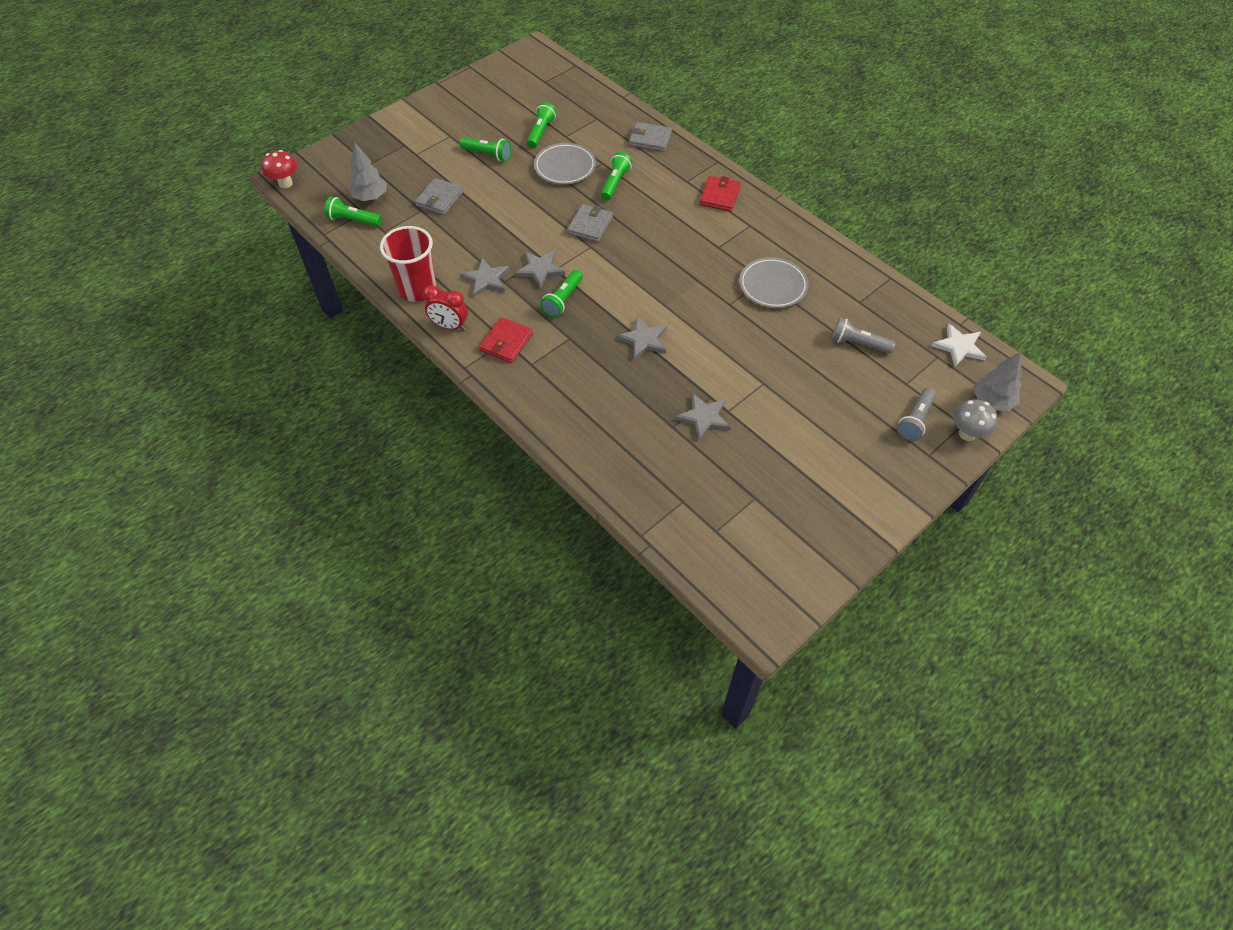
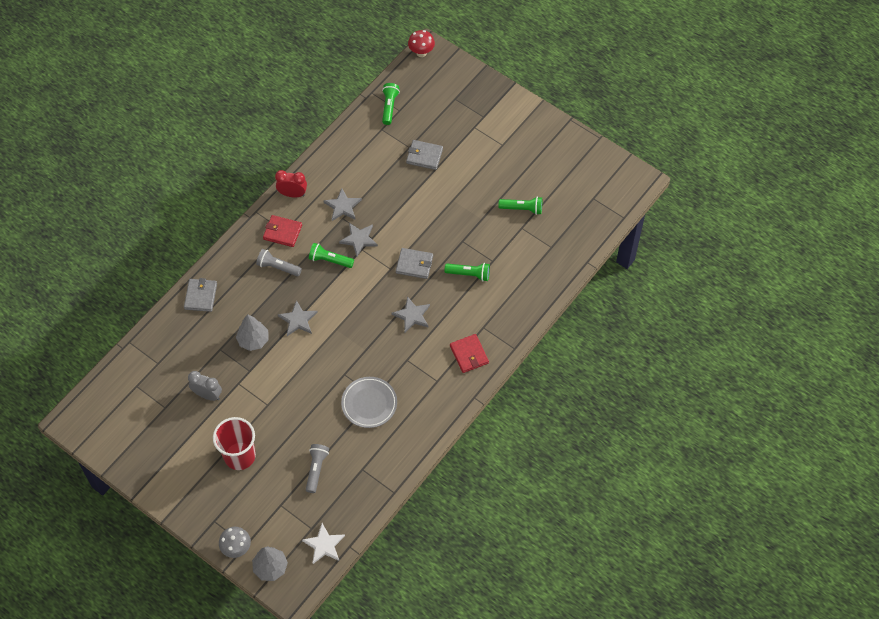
camera: 80 degrees right, 5 degrees up
grey tree [348,143,387,201] -> grey tree moved to [236,314,269,351]
red cup [380,226,437,302] -> red cup moved to [213,417,256,470]
red clock [423,285,468,331] -> red clock turned 90 degrees clockwise [275,170,307,197]
green flashlight [460,137,511,161] -> none
grey plate [534,143,596,184] -> none
grey wallet [629,122,672,152] -> grey wallet moved to [184,278,217,312]
grey star [675,393,731,440] -> grey star moved to [391,296,430,332]
red wallet [699,176,741,212] -> red wallet turned 60 degrees clockwise [450,334,489,373]
grey flashlight [897,387,936,441] -> grey flashlight moved to [256,249,302,276]
none -> grey clock [188,371,222,401]

